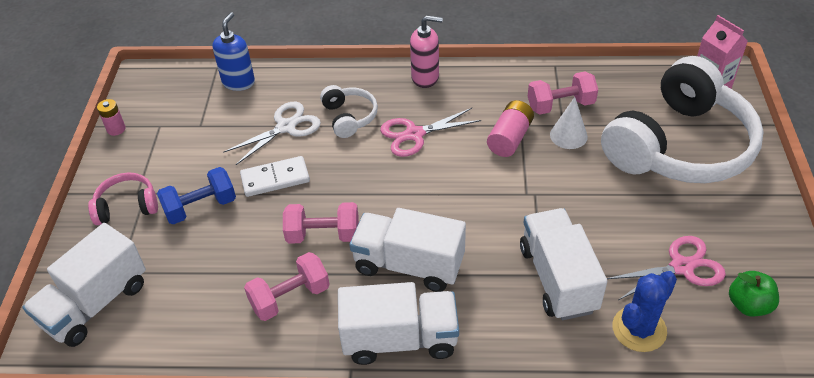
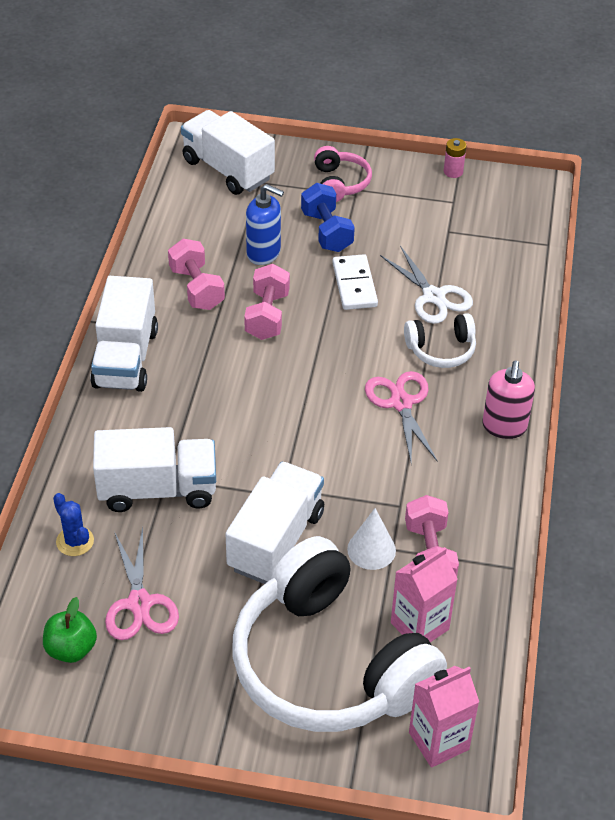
camera: 95 degrees right, 0 degrees up
blue soap dispenser [212,12,255,91] -> blue soap dispenser moved to [246,184,284,265]
white truck [350,208,466,292] -> white truck moved to [226,462,324,584]
pink battery [487,100,534,157] -> none
blue cactus [612,271,677,352] -> blue cactus [53,493,94,556], size x0.66
none -> pink carton [391,547,458,642]

